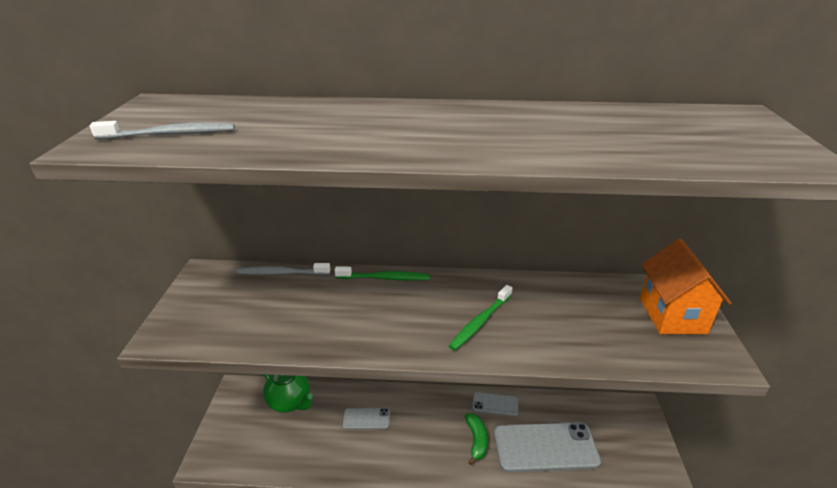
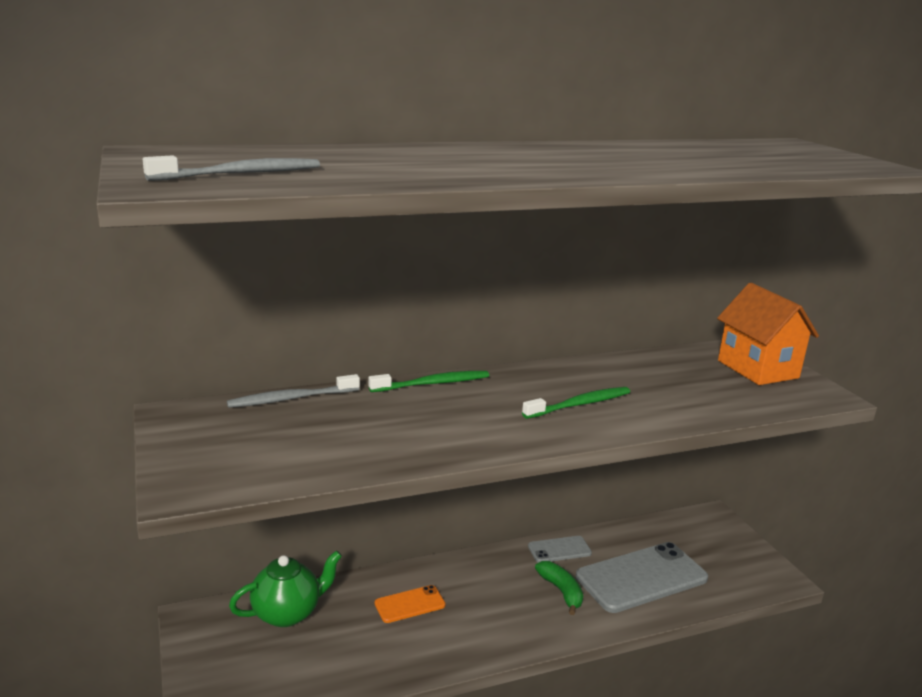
camera: 25 degrees left, 10 degrees down
green teapot [263,374,313,413] -> green teapot turned 45 degrees counterclockwise [229,550,342,627]
grey phone [343,408,390,429] -> orange phone [375,585,446,623]
green toothbrush [449,285,512,351] -> green toothbrush turned 135 degrees counterclockwise [522,387,630,419]

